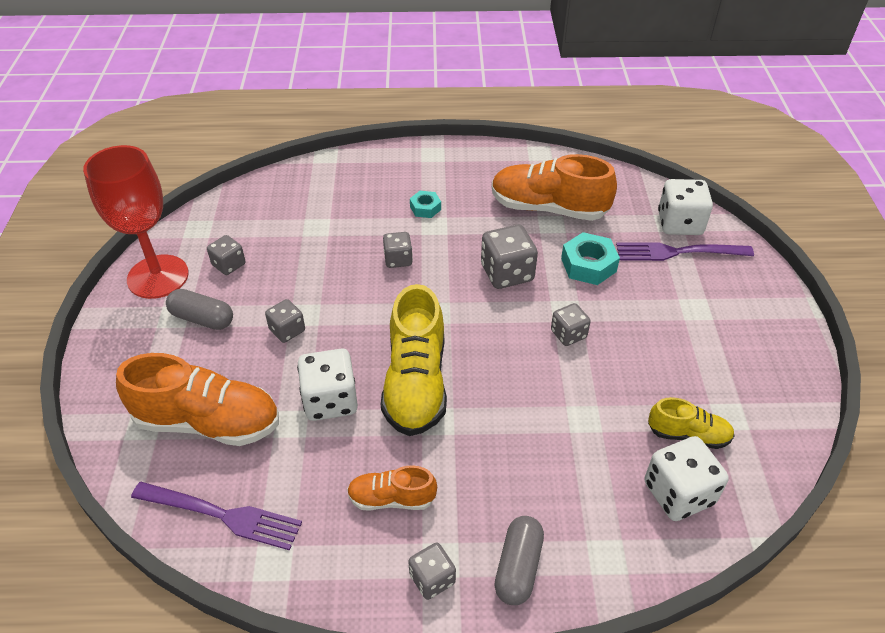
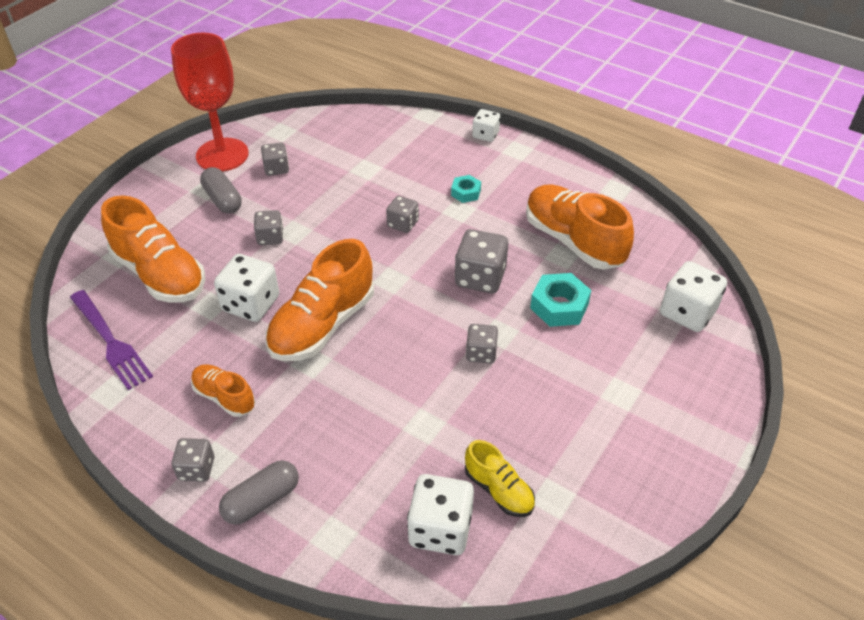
camera: 35 degrees right, 0 degrees up
yellow shoe [381,284,447,436] -> orange shoe [266,239,374,361]
purple fork [616,242,754,261] -> none
none -> white dice [472,109,500,142]

